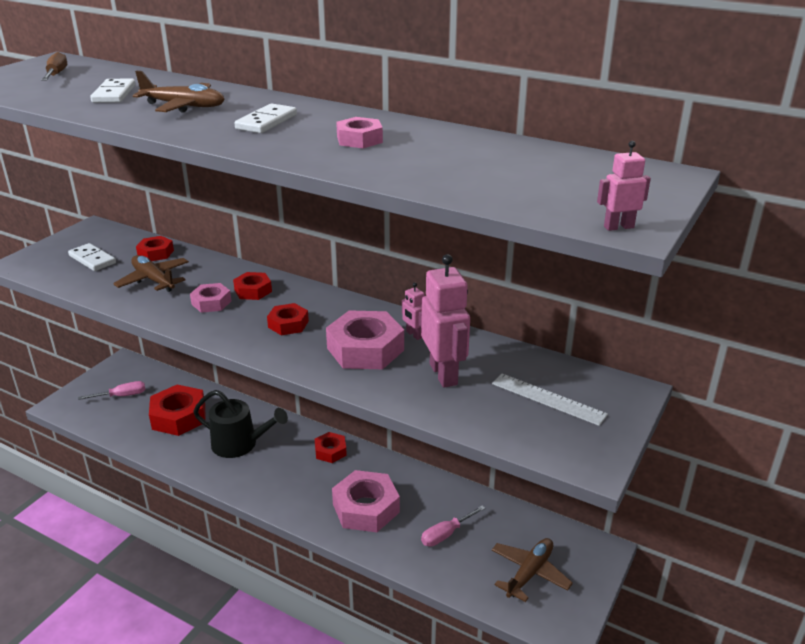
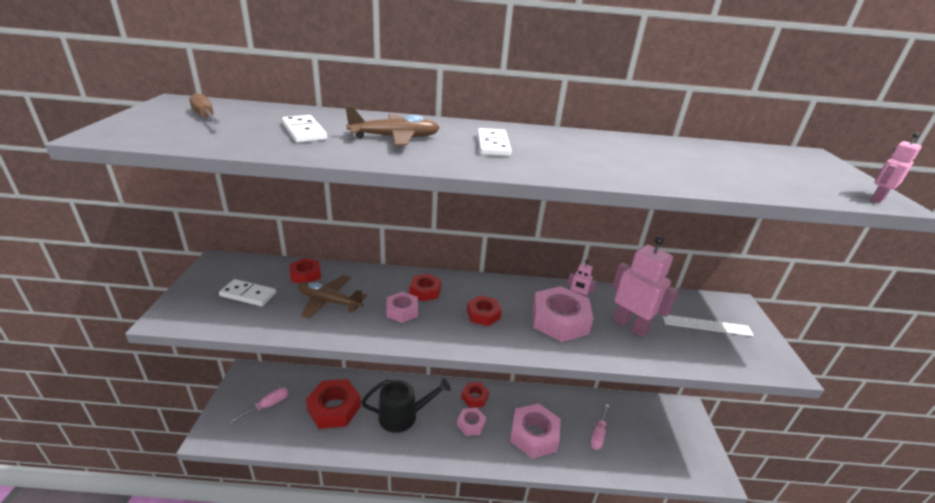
camera: 30 degrees left, 0 degrees up
pink nut [336,117,383,148] -> pink nut moved to [457,408,486,436]
brown plane [492,538,573,602] -> none

